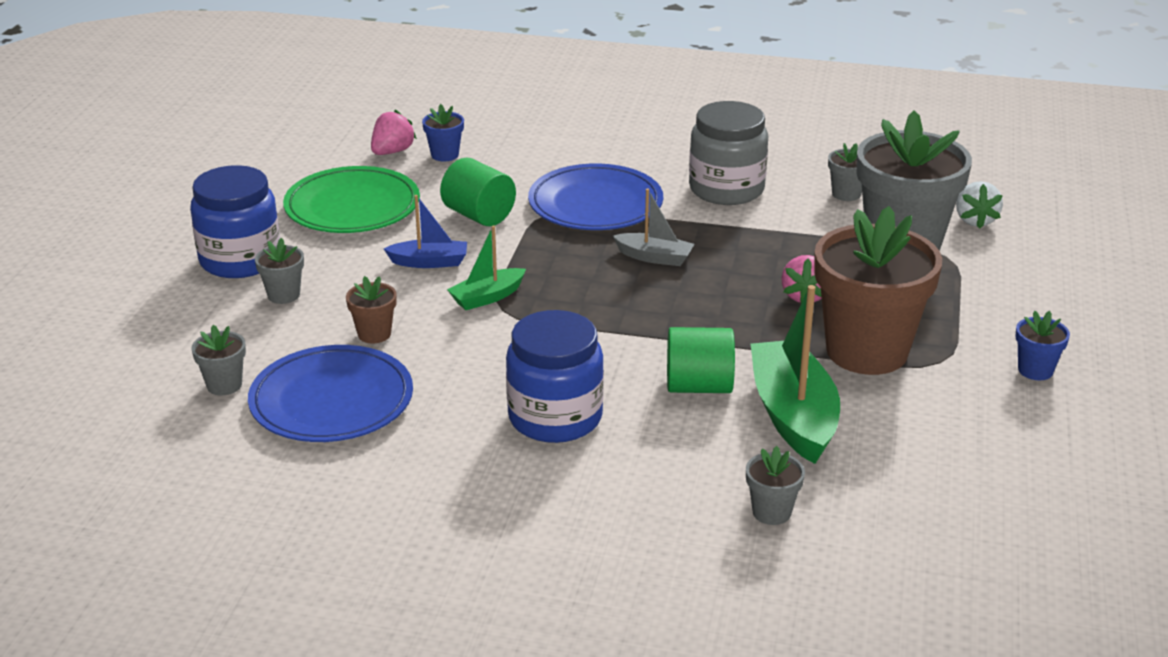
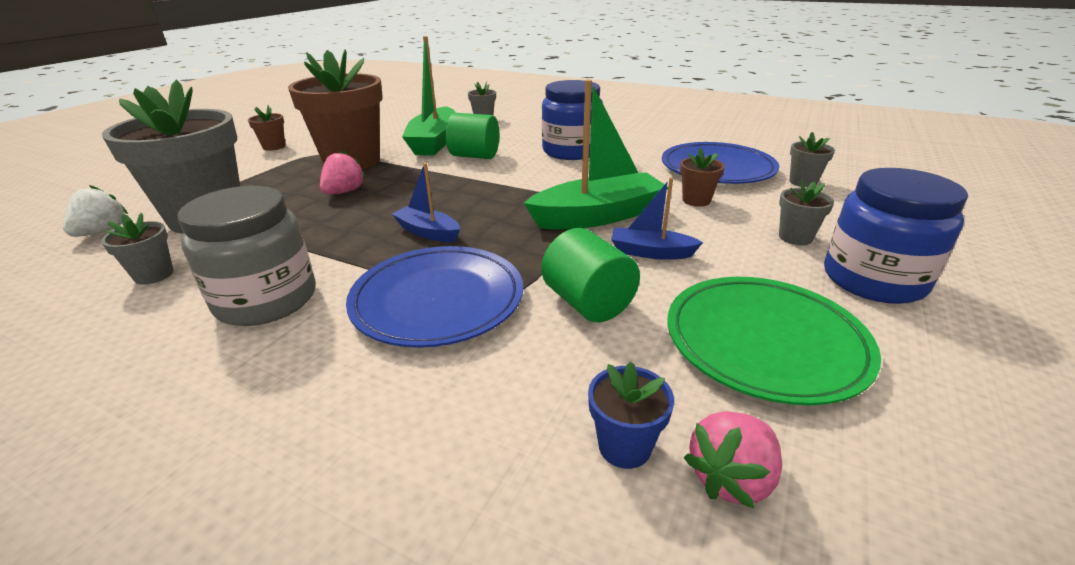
camera: 165 degrees left, 0 degrees up
green boat [447,225,526,310] -> green boat [524,80,668,229], size x1.86
grey boat [613,188,694,266] -> blue boat [392,163,460,242]
blue flower pot [1015,311,1070,380] -> brown flower pot [248,105,285,151]

